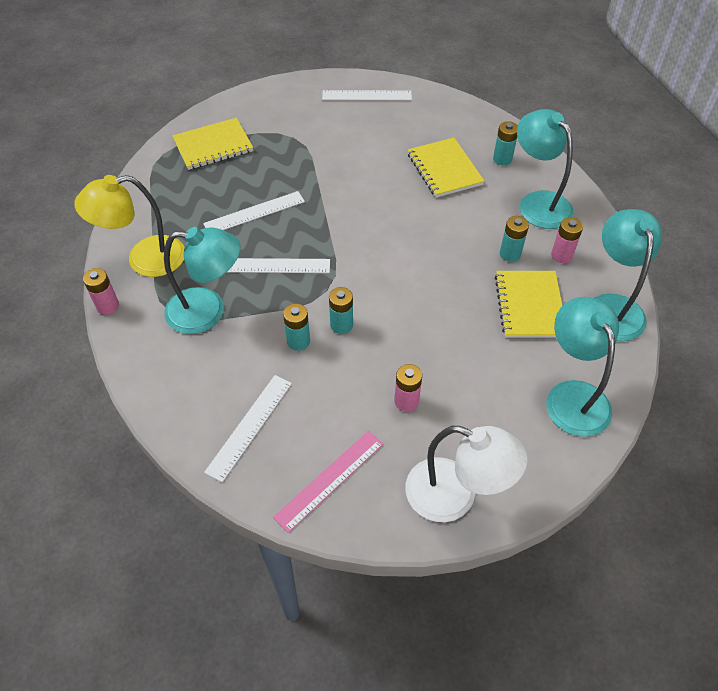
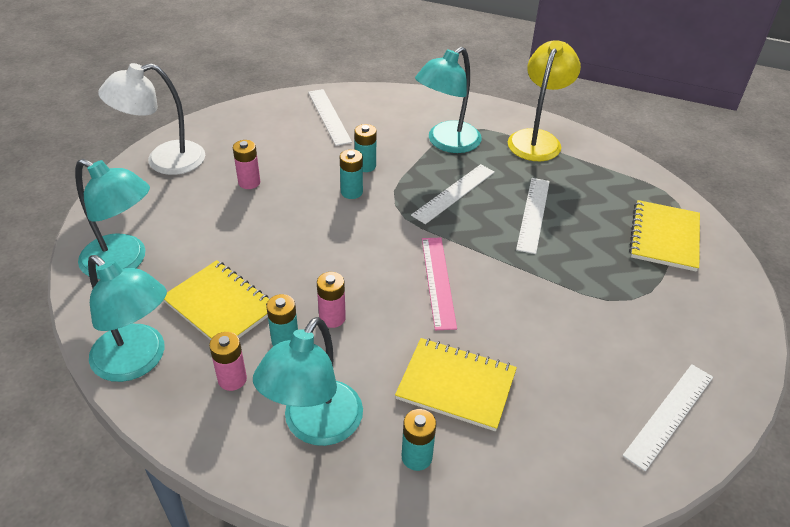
camera: 130 degrees right, 10 degrees down
pink battery [83,268,119,315] -> pink battery moved to [317,272,346,328]
pink ruler [273,431,383,533] -> pink ruler moved to [422,238,457,330]
turquoise lamp [517,109,574,229] -> turquoise lamp turned 105 degrees clockwise [253,317,363,446]

